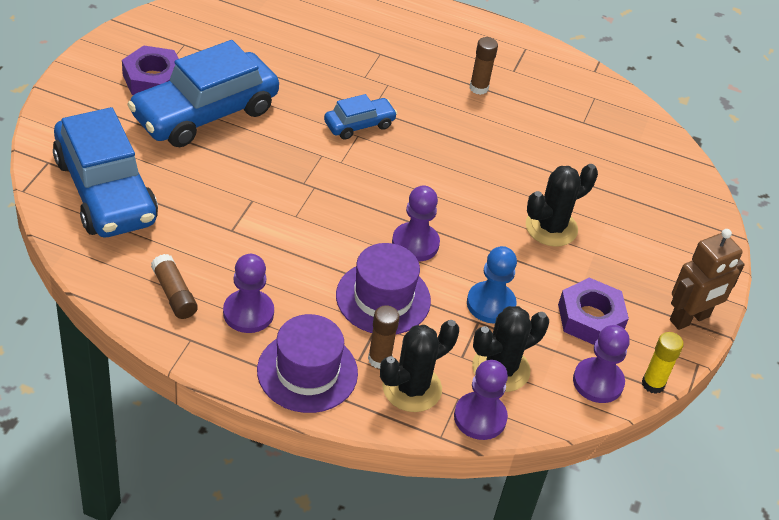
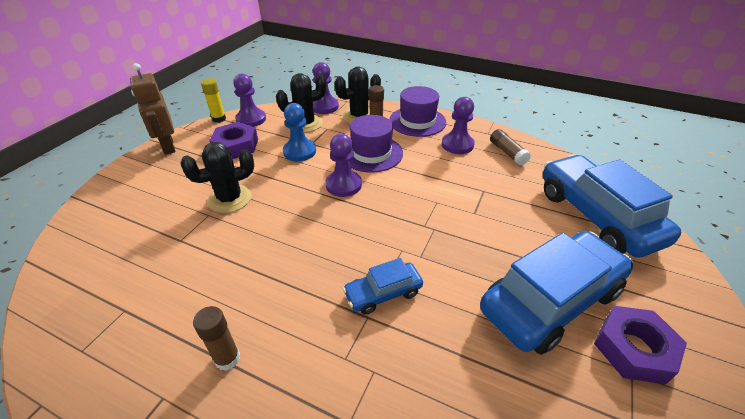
camera: 170 degrees left, 5 degrees down
brown robot [670,229,745,330] -> brown robot turned 90 degrees counterclockwise [130,63,175,155]

